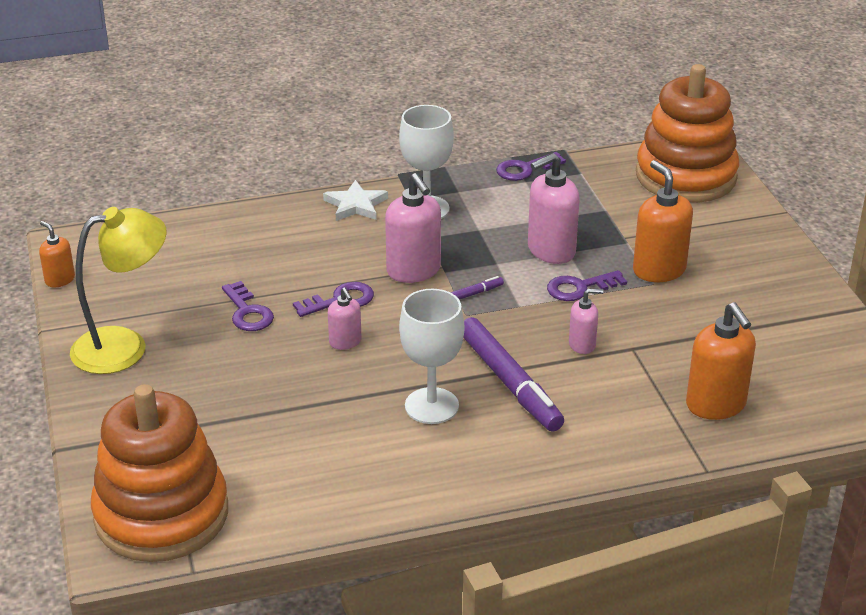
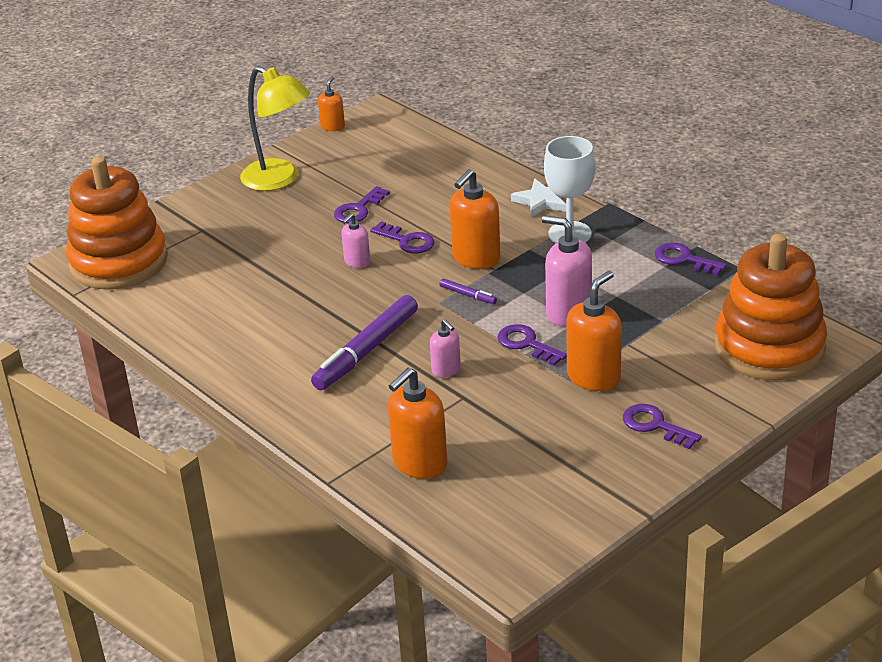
camera: 65 degrees right, 0 degrees up
pink soap dispenser [385,173,441,283] -> orange soap dispenser [450,169,501,269]
white goblet [399,289,464,424] -> none
none -> purple key [623,404,702,449]

